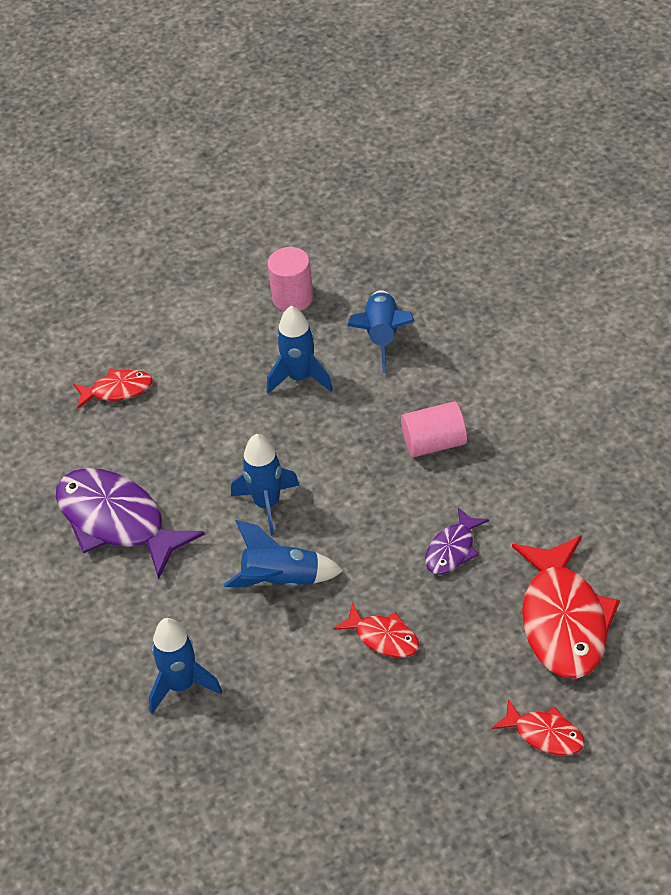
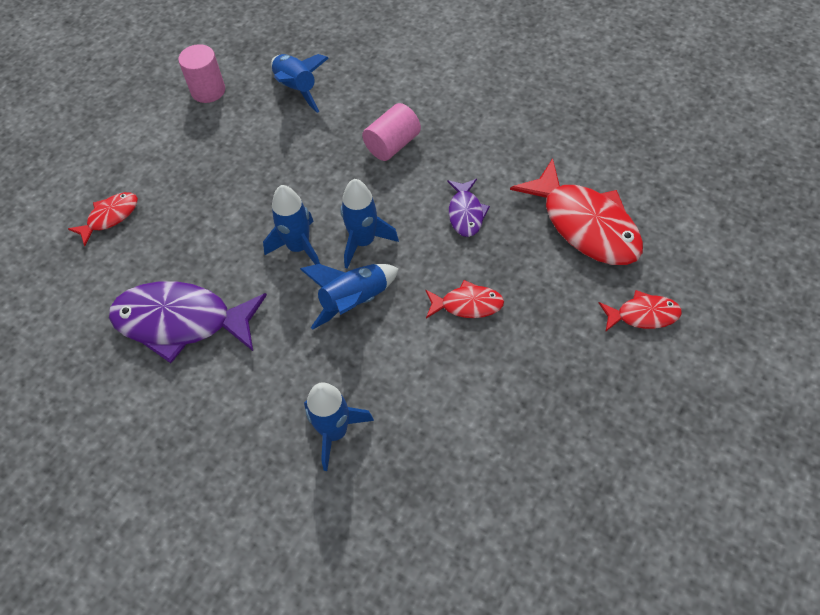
camera: 35 degrees left, 10 degrees up
blue rocket [267,306,333,394] -> blue rocket moved to [340,179,399,269]

